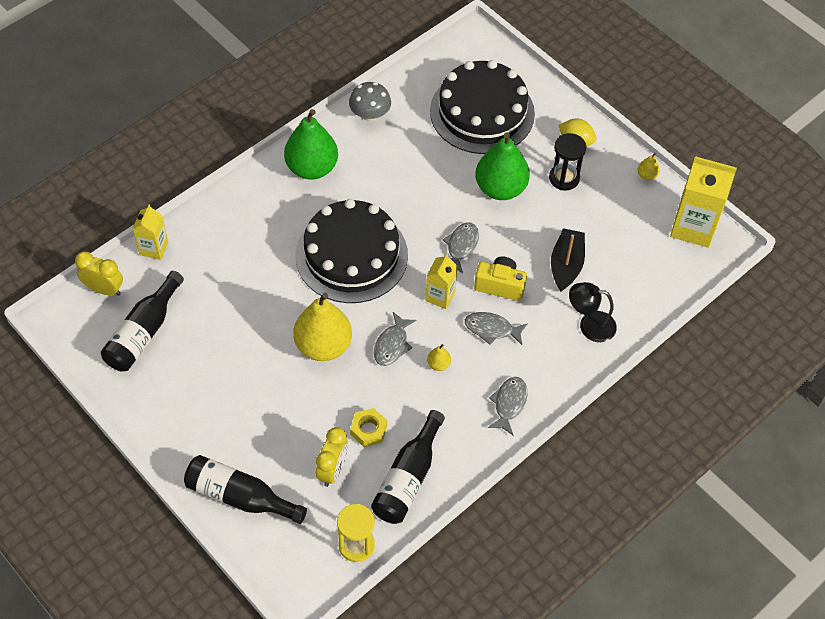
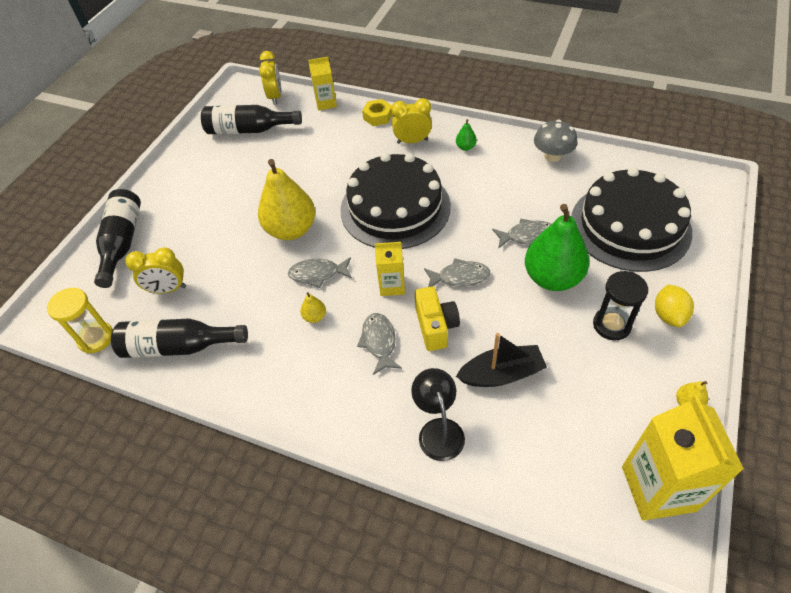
camera: 70 degrees right, 5 degrees down
green pear [284,109,338,179] -> green pear [456,119,477,151], size x0.41
yellow nut [350,408,387,447] -> yellow nut moved to [362,99,392,126]
grey fish [488,377,527,435] -> grey fish moved to [492,218,551,249]
none -> yellow clock [391,98,432,144]

